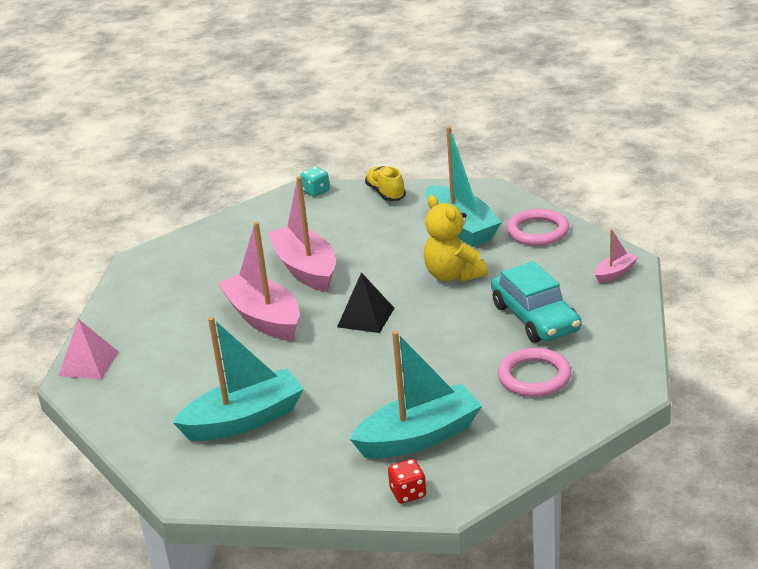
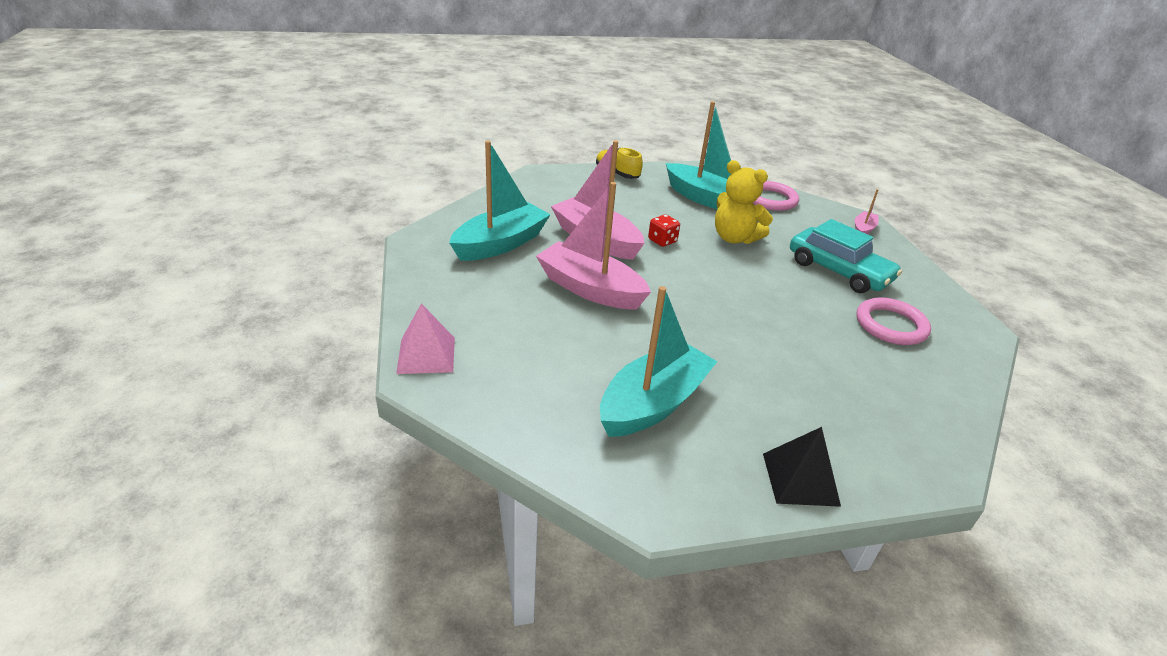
camera: 25 degrees left, 5 degrees up
turquoise dice [300,167,330,197] -> none
black pyramid [337,272,394,333] -> black pyramid moved to [763,427,841,507]
turquoise boat [350,331,482,458] -> turquoise boat moved to [449,140,551,261]
red dice [388,459,426,504] -> red dice moved to [648,215,680,247]

